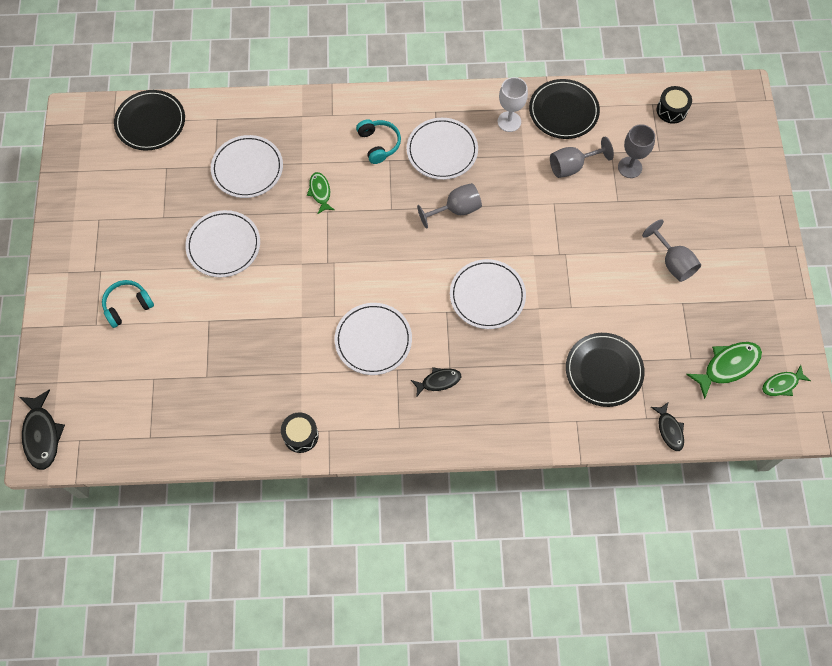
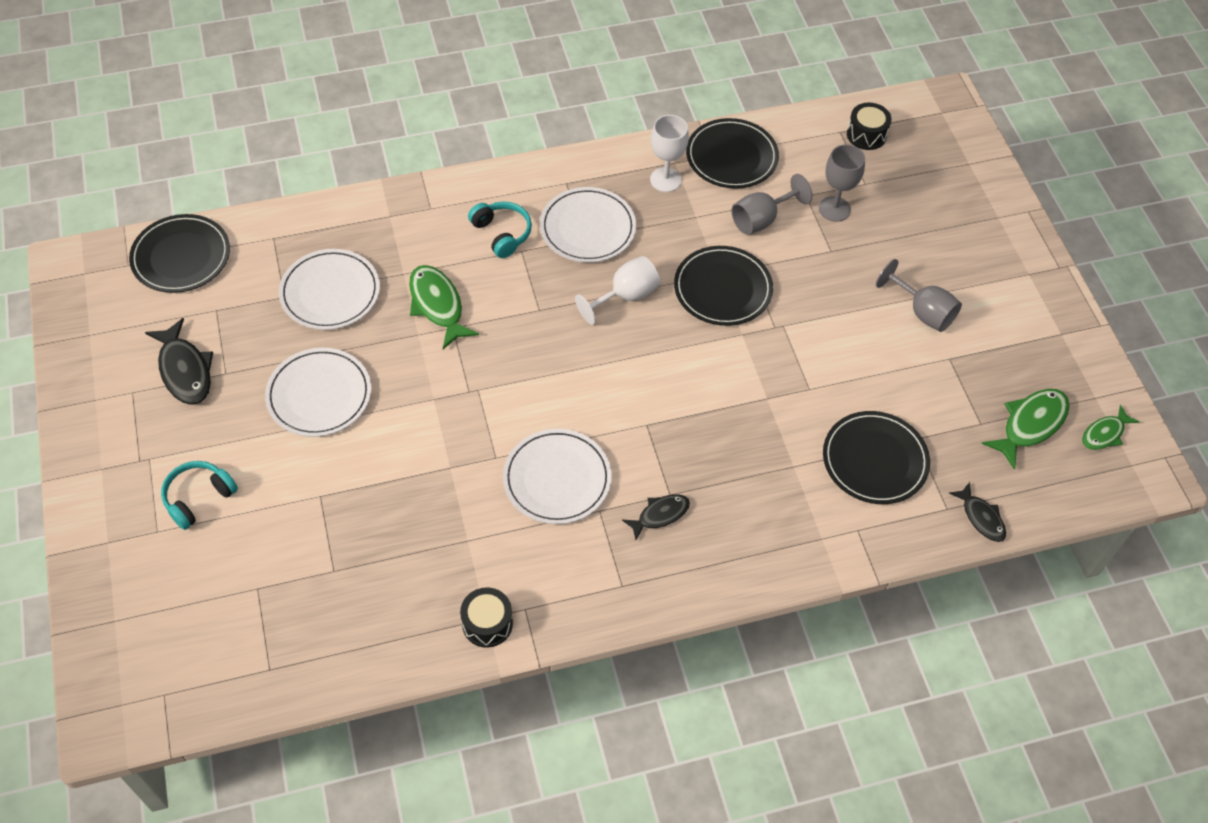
camera: 15 degrees left, 10 degrees down
black fish [19,389,65,470] -> black fish moved to [145,318,213,405]
green fish [307,172,334,214] -> green fish [409,265,479,349], size x1.61
grey goblet [417,183,482,229] -> white goblet [575,256,660,325]
white plate [450,259,526,329] -> none
none -> black plate [674,246,773,326]

